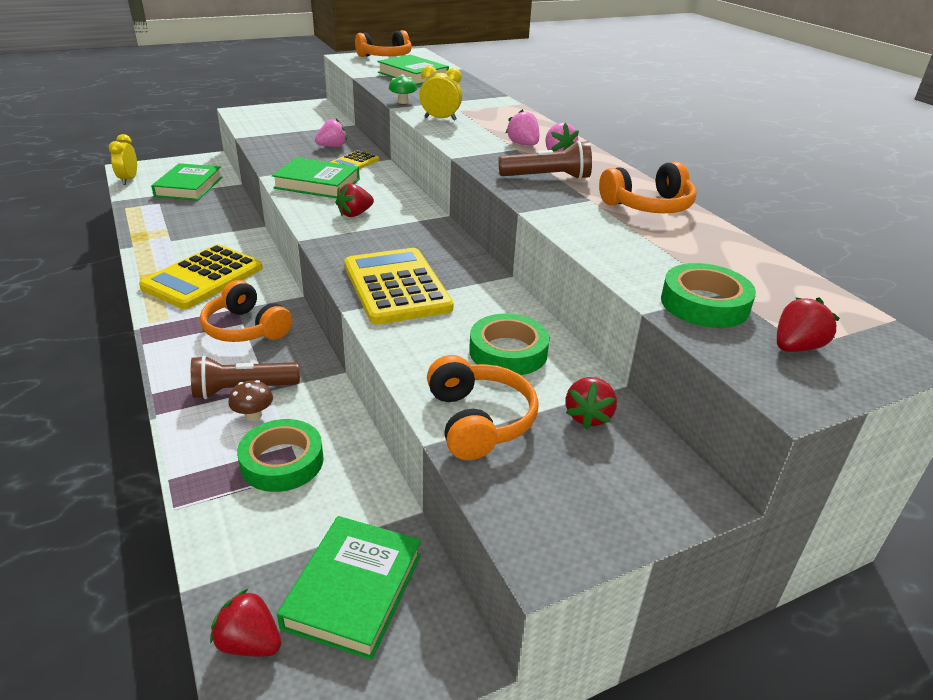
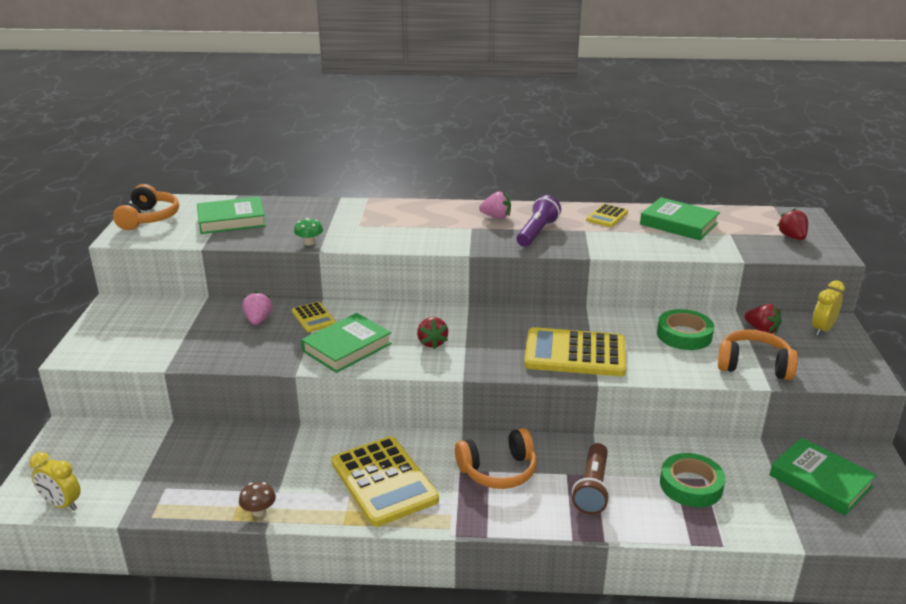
camera: 60 degrees left, 5 degrees down
green book [151,163,223,201] -> green book moved to [640,197,720,240]
red strawberry [210,589,281,656] -> none
brown mushroom [228,380,273,421] -> brown mushroom moved to [239,482,276,517]
yellow clock [419,66,462,121] -> yellow clock moved to [812,280,845,336]
brown flashlight [499,140,592,180] -> purple flashlight [517,195,561,247]
pink strawberry [506,109,539,145] -> none
orange headphones [599,162,697,213] -> yellow calculator [586,204,628,227]
green tape [661,263,756,328] -> none

